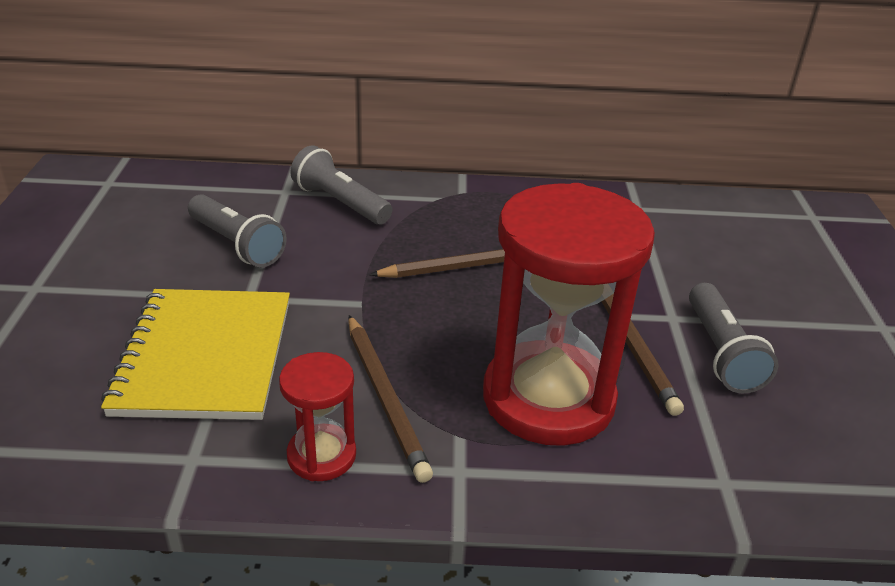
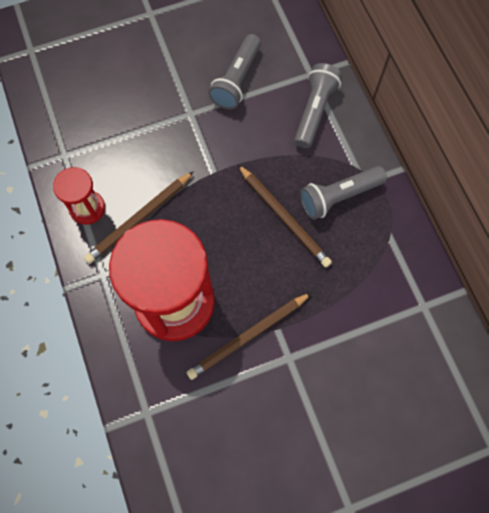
camera: 70 degrees right, 35 degrees up
yellow notebook [101,289,290,420] -> none
grey flashlight [689,283,779,394] -> grey flashlight moved to [300,166,387,220]

